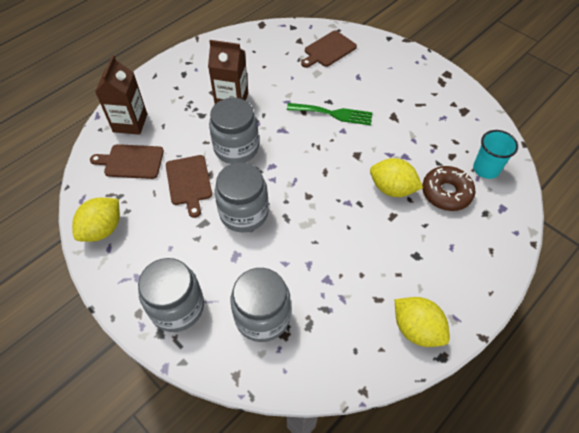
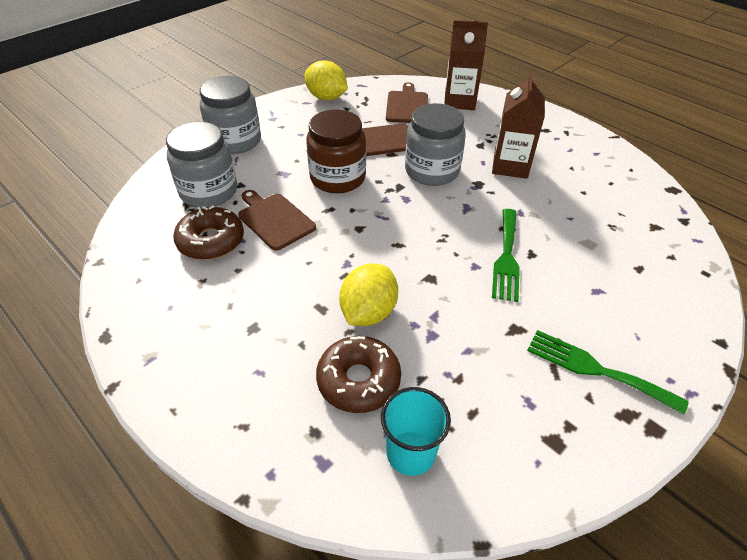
camera: 90 degrees right, 10 degrees down
grey jar [215,162,269,232] -> brown jar [306,110,366,193]
brown cutting board [301,31,357,68] -> brown cutting board moved to [238,190,316,251]
yellow lemon [395,297,450,347] -> none
none -> brown donut [173,205,244,260]
none -> green fork [527,330,689,415]

